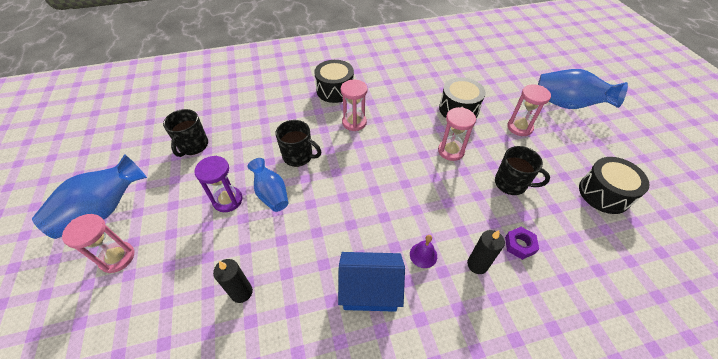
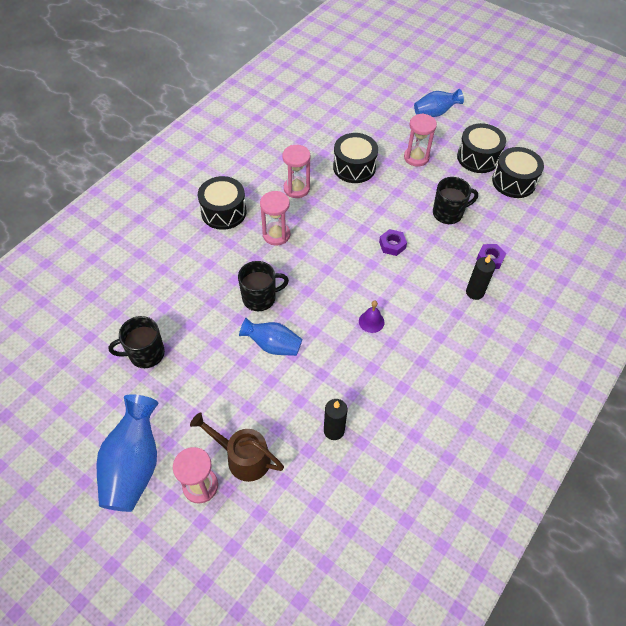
camera: 40 degrees left, 5 degrees up
black mug [163,109,208,157] -> black mug turned 105 degrees clockwise [108,316,165,368]
purple hourglass [195,156,243,212] -> none
blue house [338,252,405,312] -> none
purple bell [410,235,437,268] -> purple bell moved to [359,301,384,333]
pink hourglass [438,107,476,161] -> pink hourglass moved to [282,145,310,198]
blue vase [538,69,628,109] -> blue vase [414,89,464,117], size x0.63
none -> brown watering can [190,412,284,482]
none -> purple nut [379,229,407,256]
none -> black drum [457,123,506,173]

